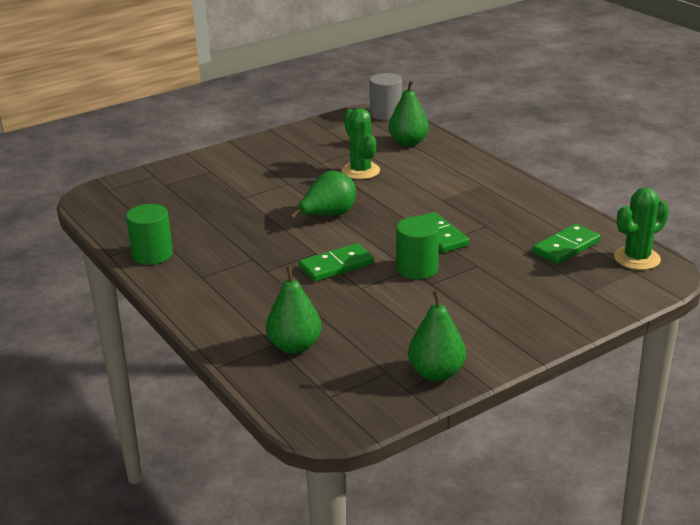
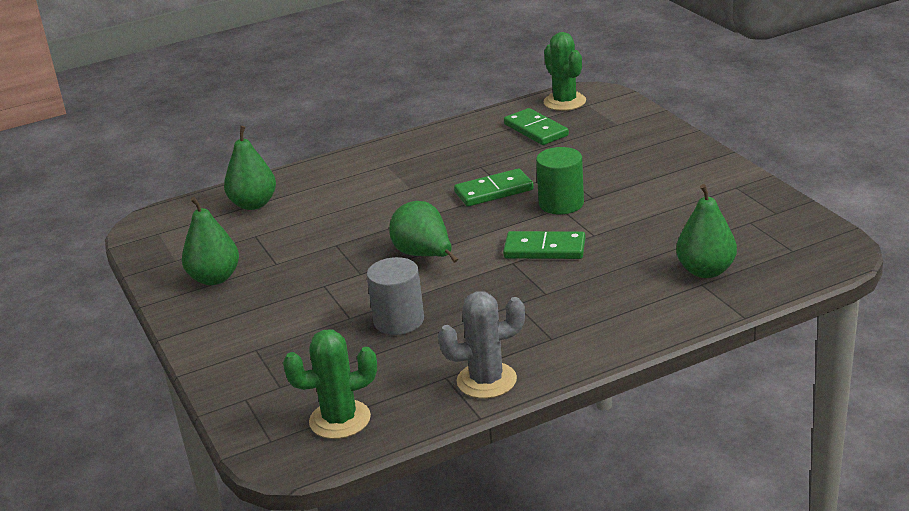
camera: 80 degrees left, 0 degrees up
green cylinder [126,204,173,265] -> grey cactus [438,291,525,399]
green domino [299,243,374,282] -> green domino turned 60 degrees counterclockwise [503,231,585,259]
green cactus [341,108,380,179] -> green cactus moved to [283,330,377,439]
grey cylinder [369,73,402,120] -> grey cylinder moved to [367,257,424,335]
green pear [408,290,466,381] -> green pear moved to [182,197,239,285]

